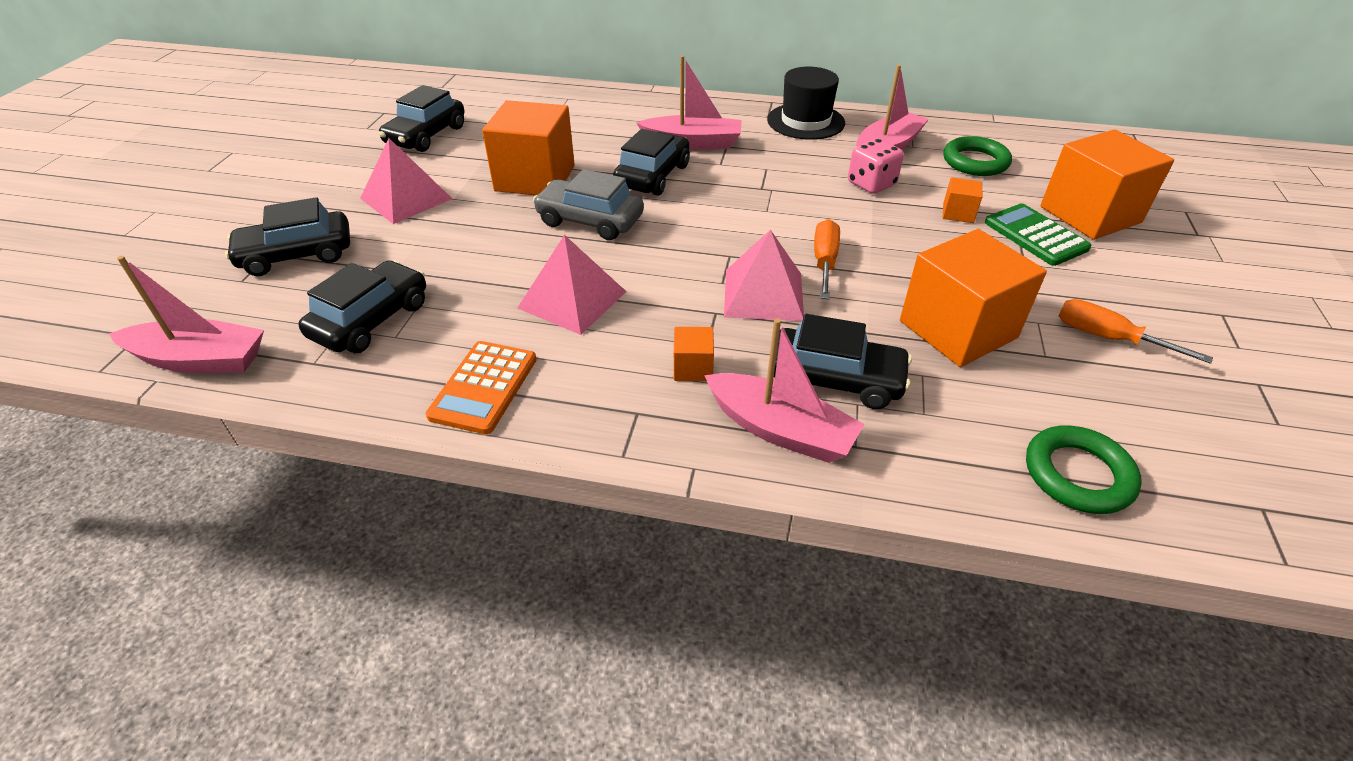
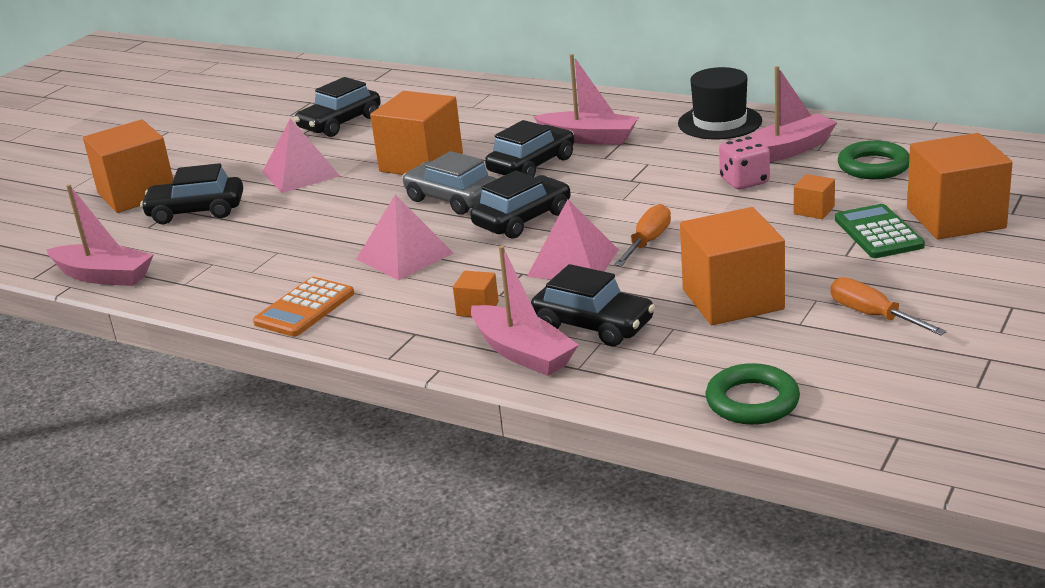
camera: 20 degrees right, 15 degrees down
black car [298,261,426,353] -> black car moved to [470,170,571,239]
none -> orange cube [83,120,173,213]

